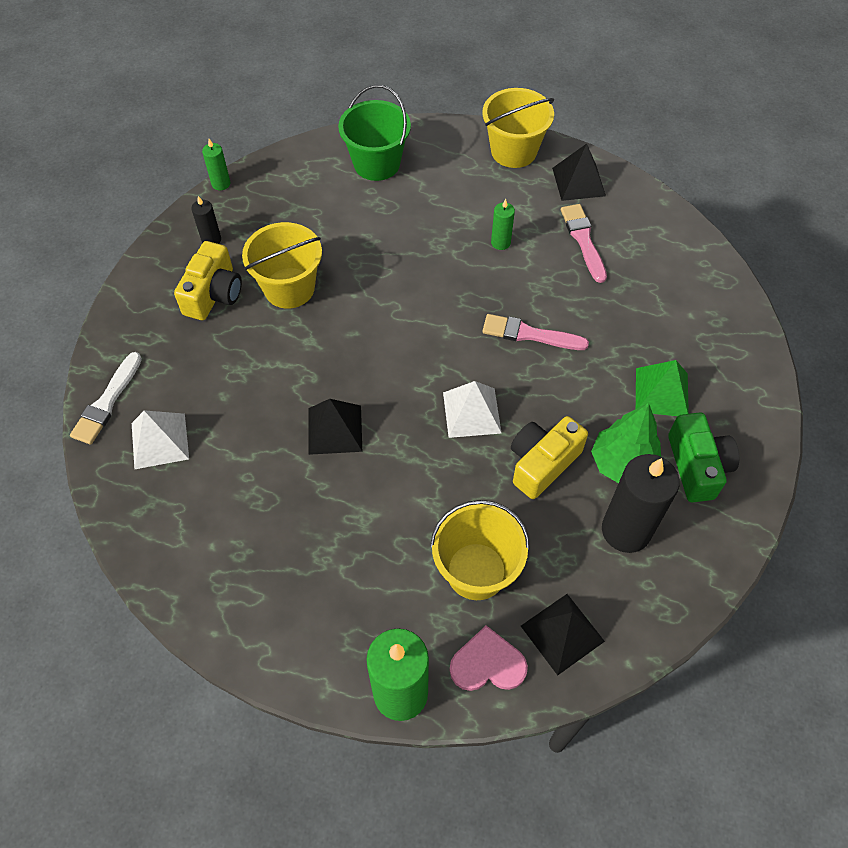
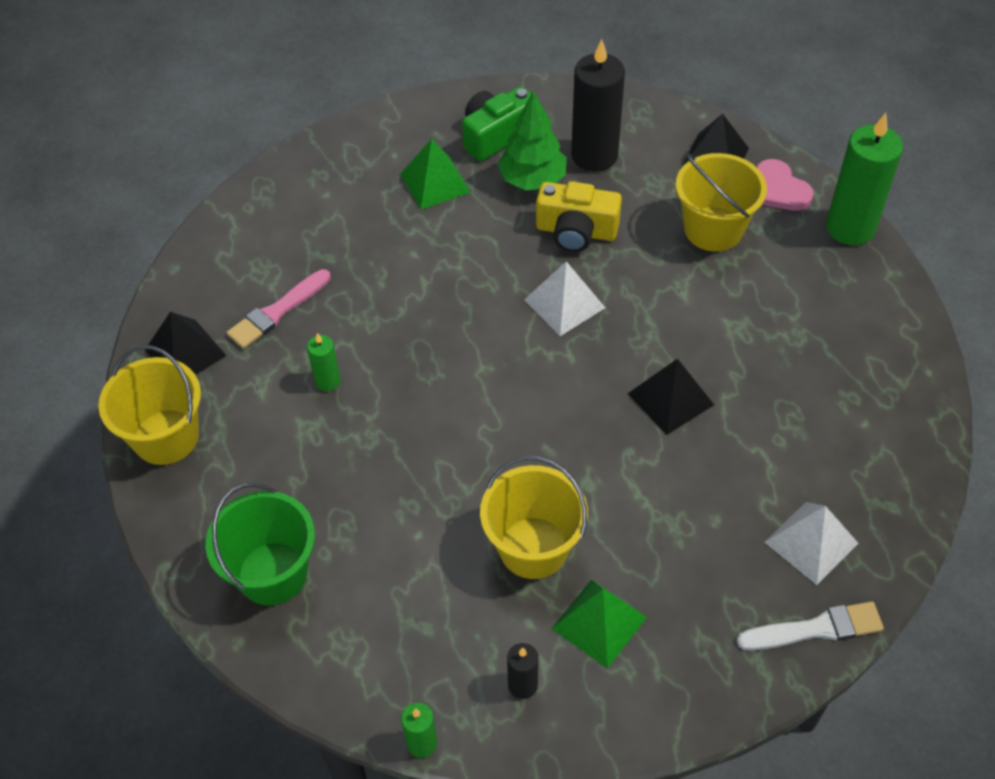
camera: 120 degrees left, 5 degrees down
yellow camera [174,241,242,320] -> green pyramid [551,579,647,669]
pink brush [482,314,589,350] -> none

